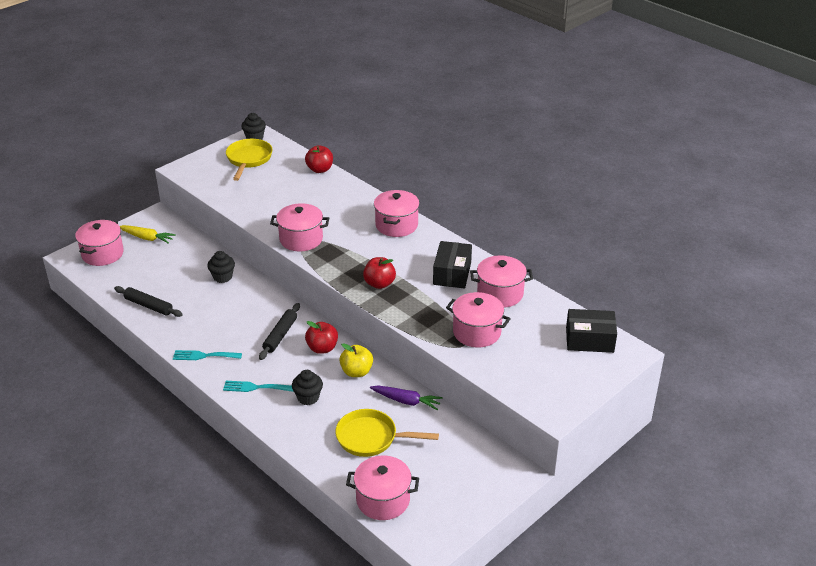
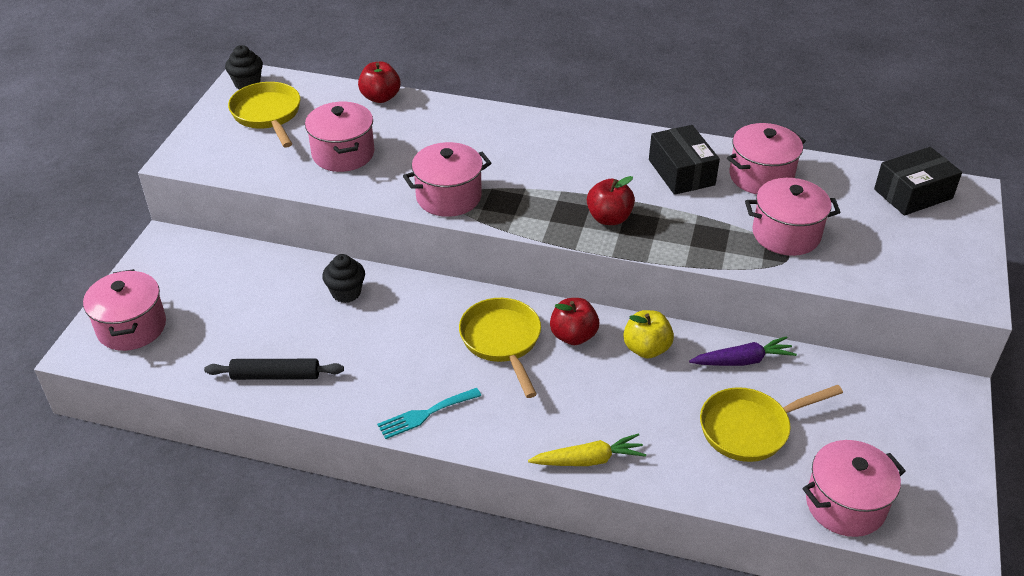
camera: 30 degrees left, 5 degrees up
yellow carrot [120,225,176,244] -> yellow carrot moved to [528,433,646,466]
turquoise fork [223,381,293,392] -> none
black rolling pin [259,303,300,360] -> yellow pan [459,298,541,398]
black cupcake [292,370,323,405] -> none
pink pot [374,190,420,237] -> pink pot moved to [305,102,374,172]

